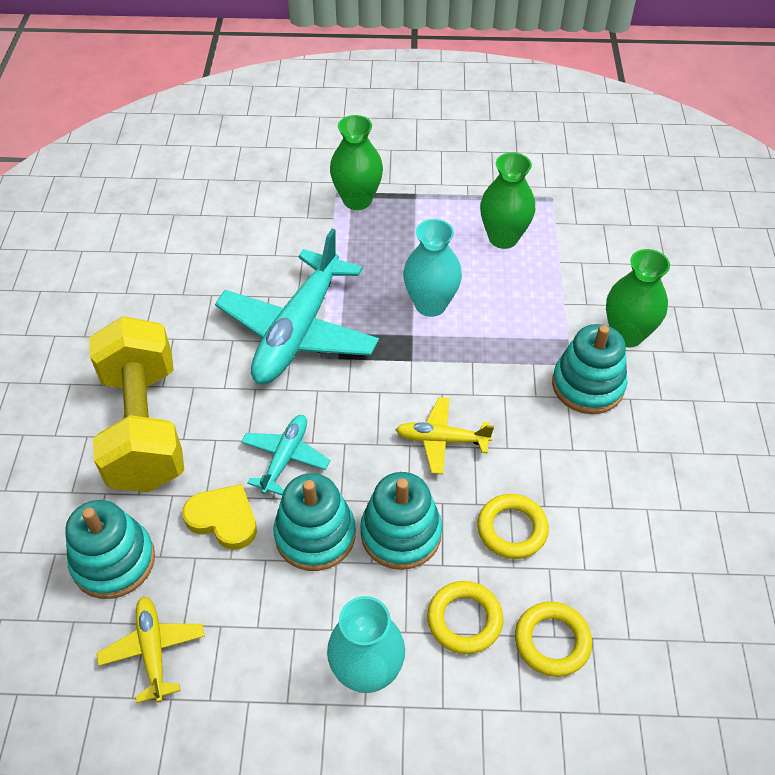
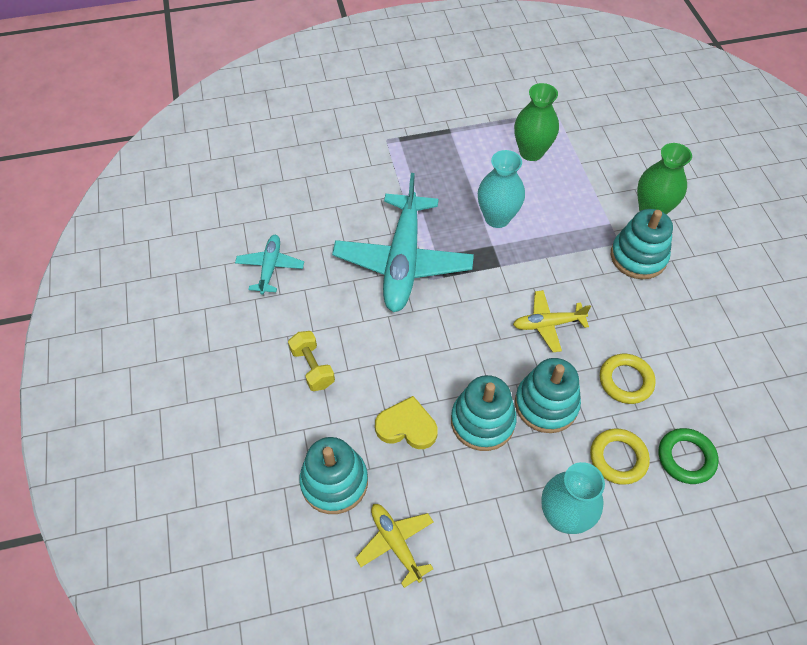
camera: 15 degrees left, 5 degrees up
yellow dumbbell [89,316,184,492] -> yellow dumbbell [288,331,335,391], size x0.43
turquoise plane [241,415,330,495] -> turquoise plane moved to [235,235,304,295]
green vase [330,115,383,210] -> none
yellow ring [515,602,592,677] -> green ring [659,428,719,484]

